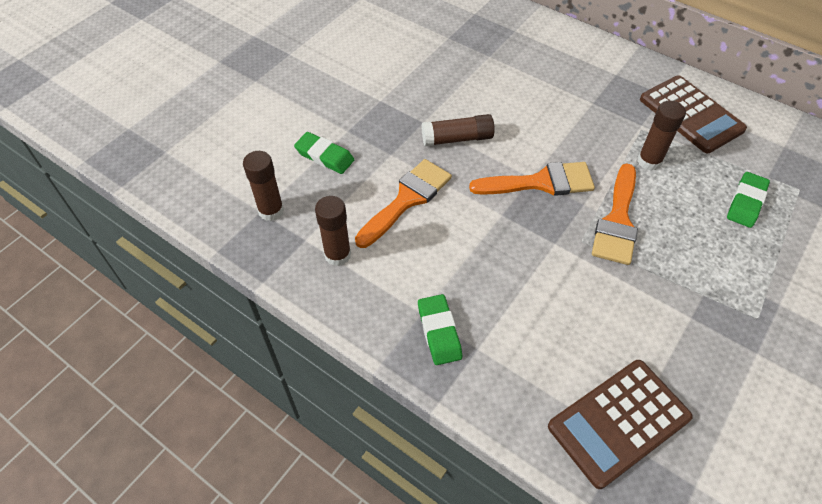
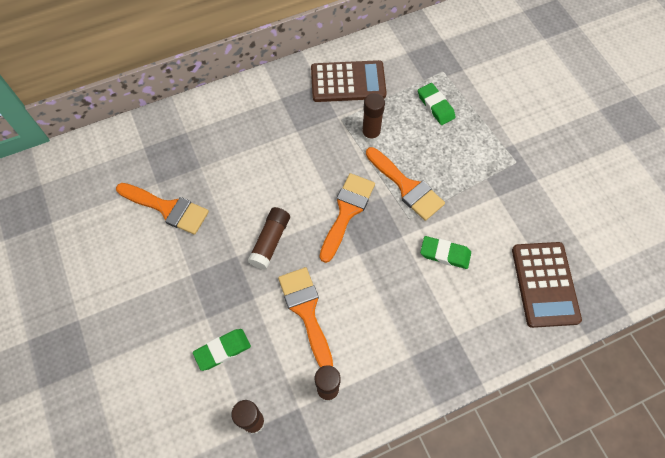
camera: 60 degrees left, 10 degrees up
green eraser [418,294,462,365] -> green eraser moved to [420,236,471,269]
none -> orange brush [116,183,209,235]

